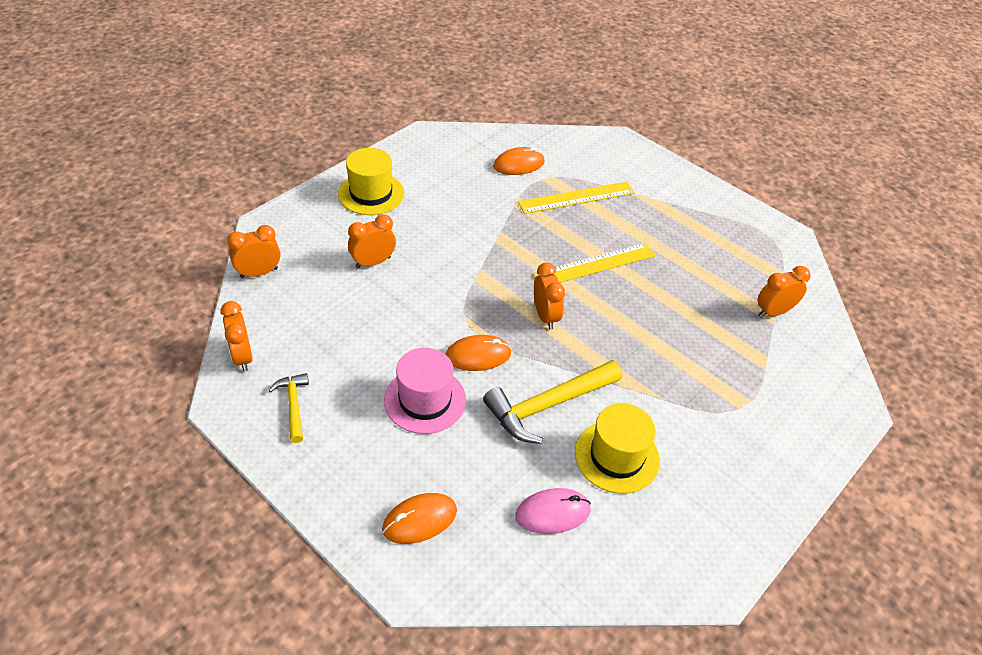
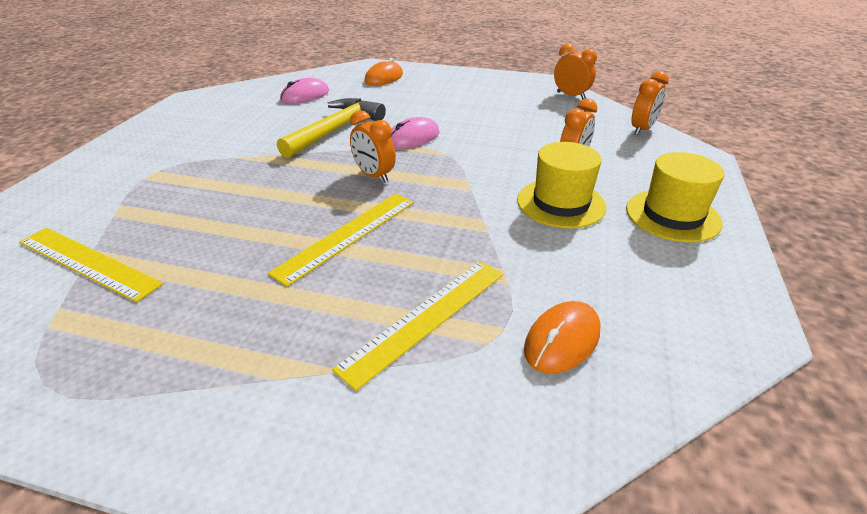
camera: 155 degrees right, 10 degrees down
yellow hammer [269,373,309,443] -> none
pink hat [384,348,466,434] -> none
orange mouse [446,335,511,371] -> pink mouse [390,117,439,148]
yellow hat [575,403,660,494] -> yellow hat moved to [517,142,606,228]
orange clock [757,266,811,318] -> yellow ruler [19,228,163,302]

